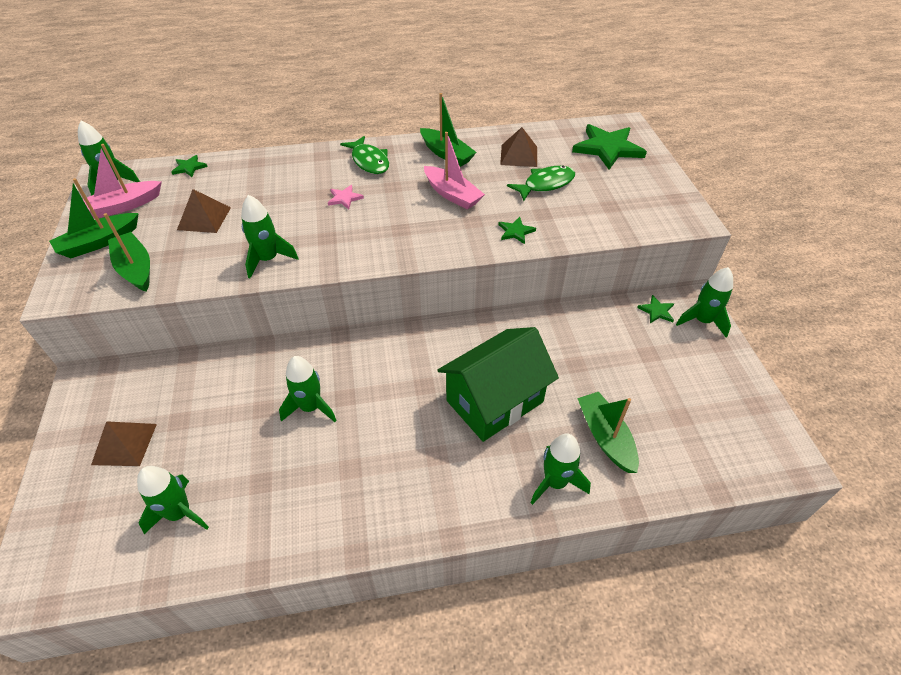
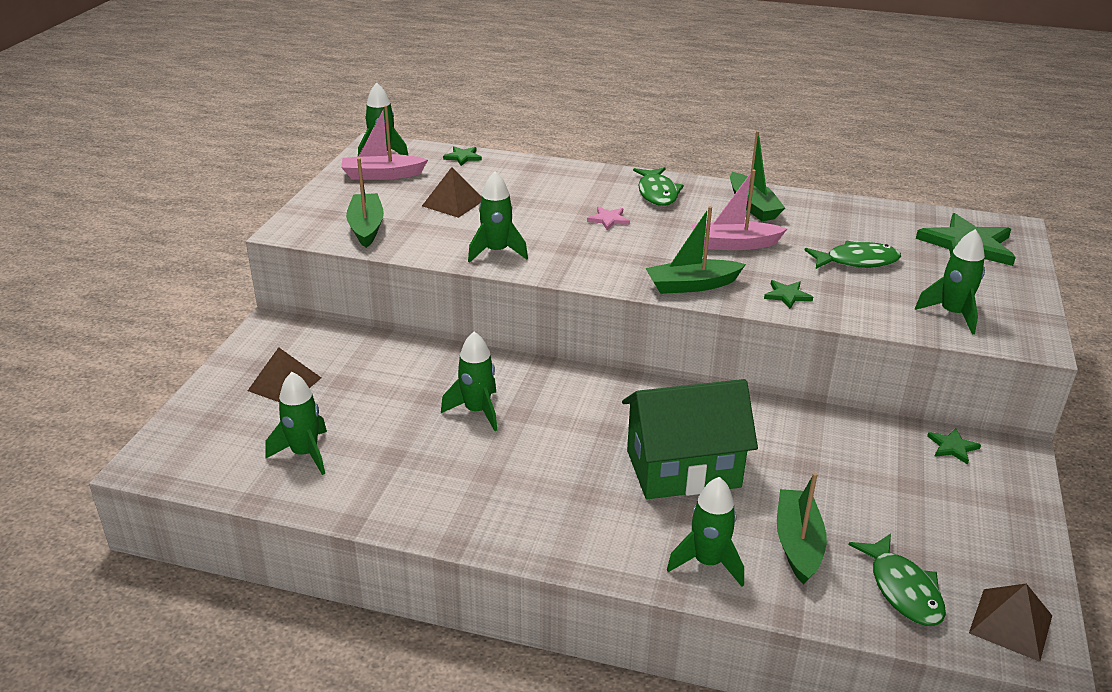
camera: 25 degrees right, 15 degrees down
green boat [49,178,139,258] -> green boat moved to [645,206,746,294]
pink boat [424,132,485,210] -> pink boat turned 105 degrees clockwise [691,170,787,250]
brown pyramid [500,127,537,167] -> brown pyramid moved to [969,583,1052,662]
green rocket [676,267,733,338] -> green rocket moved to [915,229,985,334]
none -> green fish [849,533,946,626]

